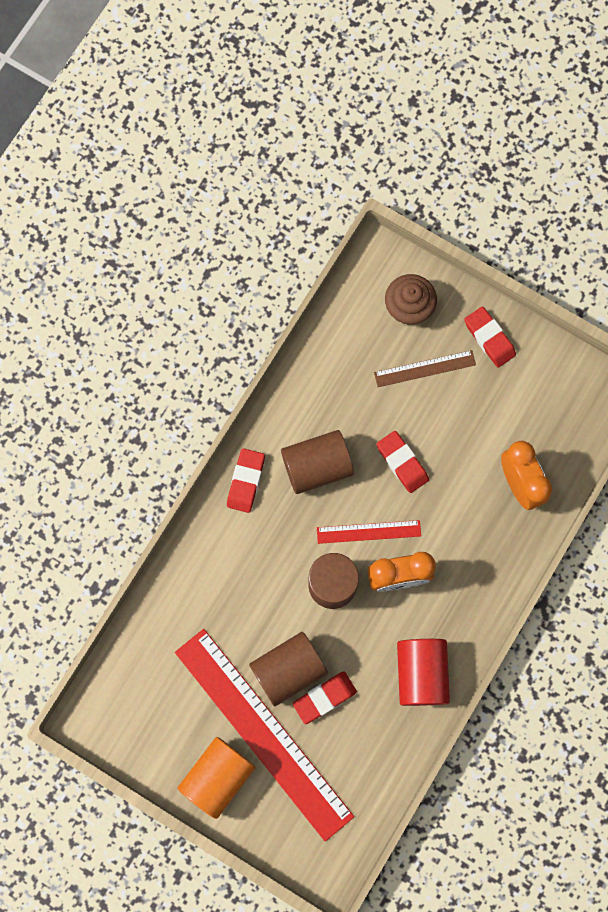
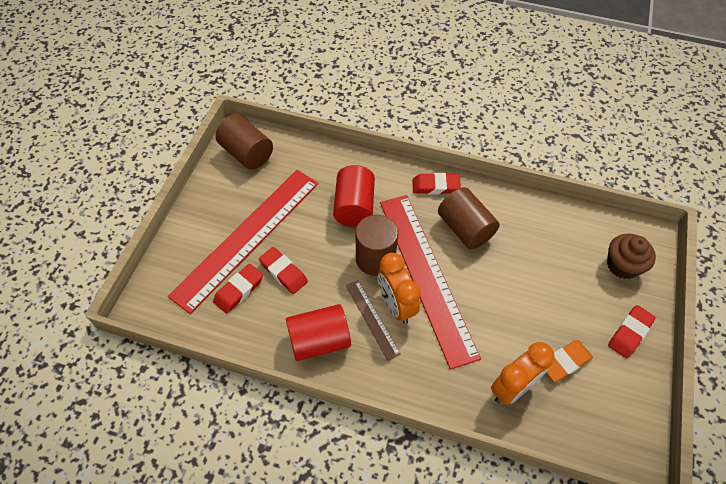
camera: 75 degrees right, 20 degrees down
orange cylinder [178,737,255,819] -> none
brown cylinder [249,632,328,706] -> brown cylinder moved to [215,114,273,170]
red ruler [317,520,421,544] -> red ruler [380,195,481,370], size x2.25
brown ruler [374,350,476,387] -> brown ruler moved to [346,280,401,361]
red eraser [376,431,429,493] -> red eraser moved to [213,264,263,314]
none -> red cylinder [333,165,375,227]
none -> orange eraser [546,340,593,382]

